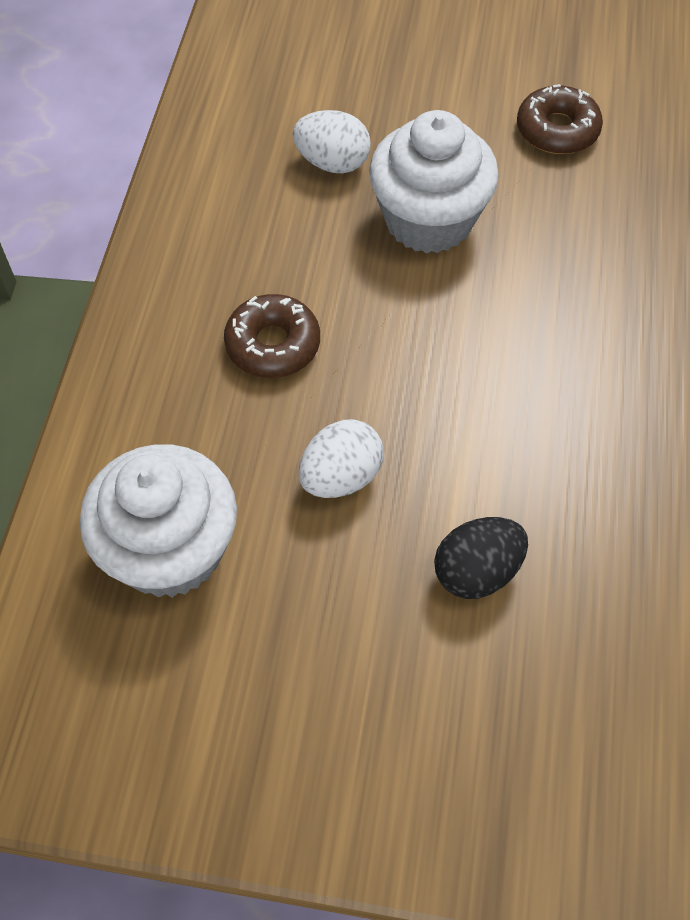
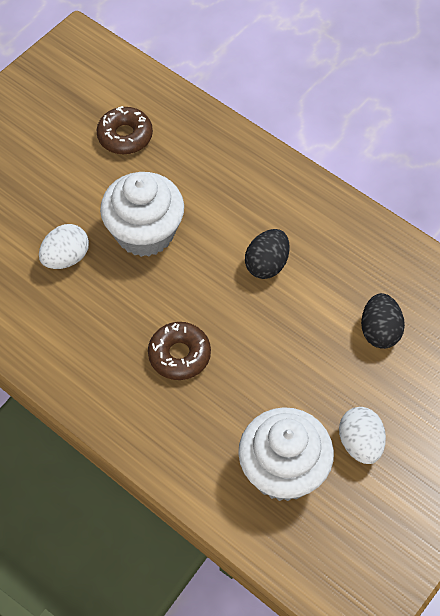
camera: 60 degrees left, 0 degrees up
white egg [298,419,384,498] -> white egg moved to [339,407,386,464]
none -> black egg [245,229,289,279]

